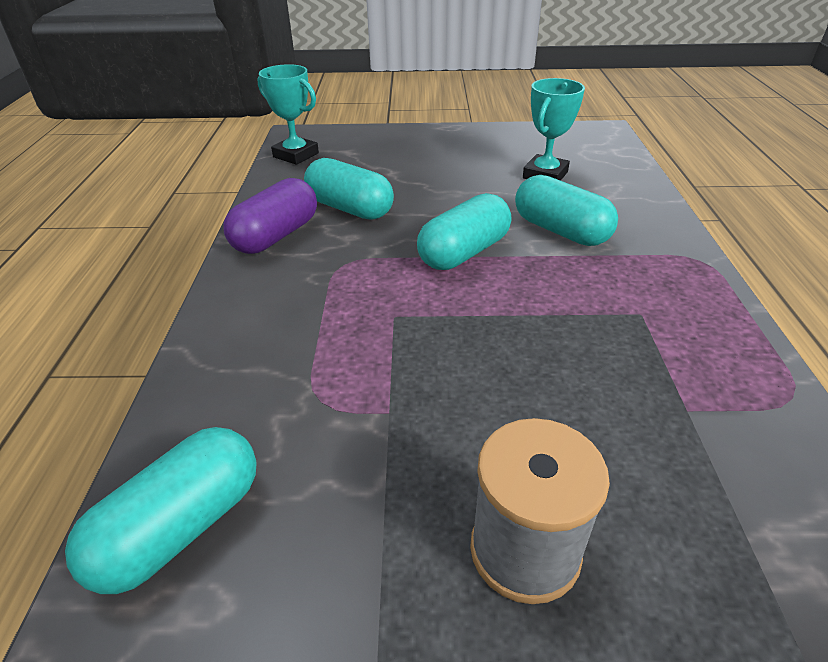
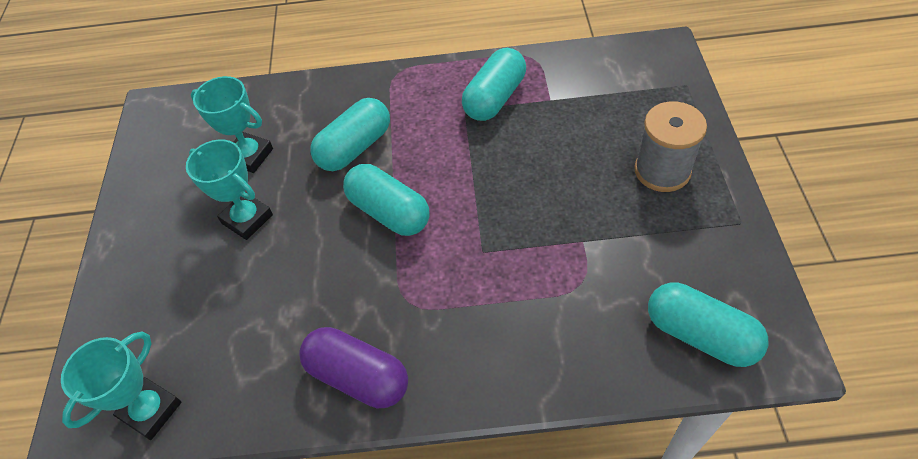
camera: 90 degrees left, 15 degrees up
turquoise capsule [304,158,394,220] -> turquoise capsule moved to [462,48,526,121]
none -> turquoise trophy [186,139,273,240]

